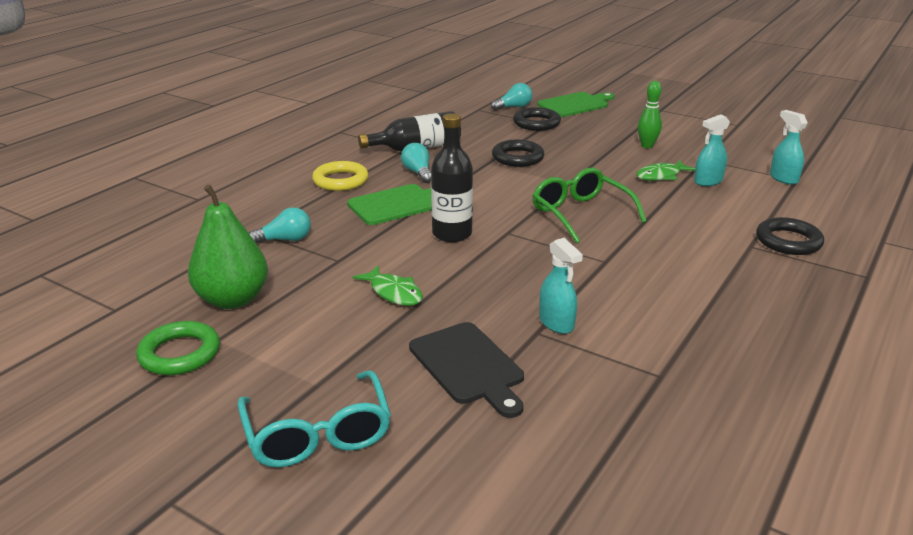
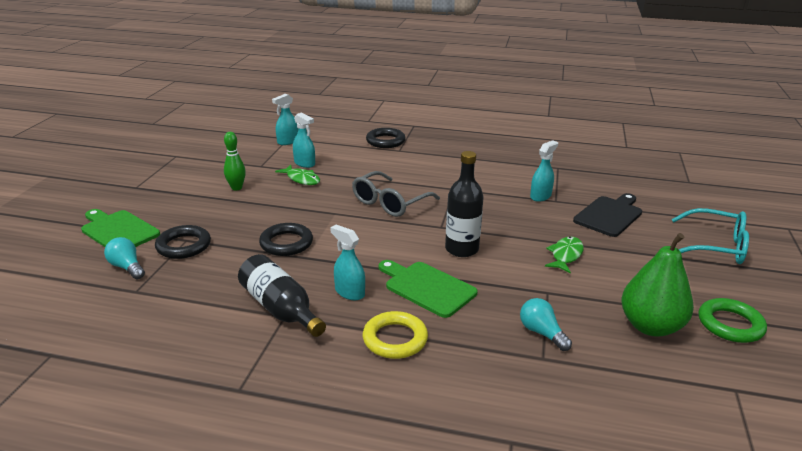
camera: 110 degrees left, 0 degrees up
turquoise glasses [237,370,391,467] -> turquoise glasses turned 60 degrees clockwise [672,208,749,264]
turquoise light bulb [401,143,431,183] -> turquoise spray bottle [330,225,365,300]
green glasses [532,168,646,244] -> grey glasses [352,171,440,217]

